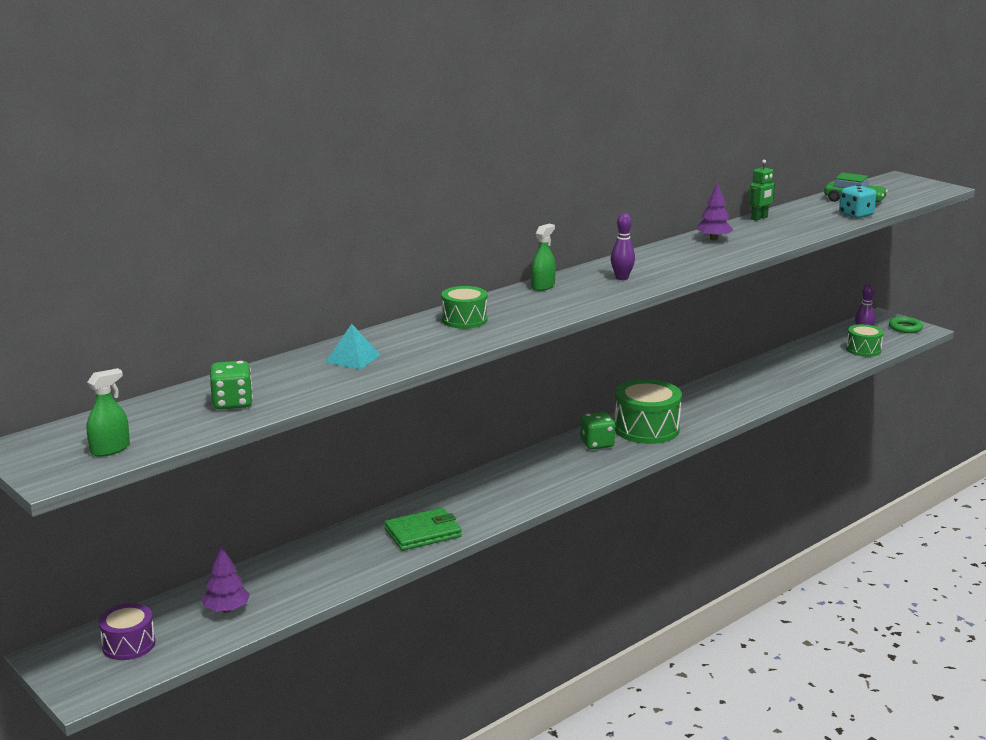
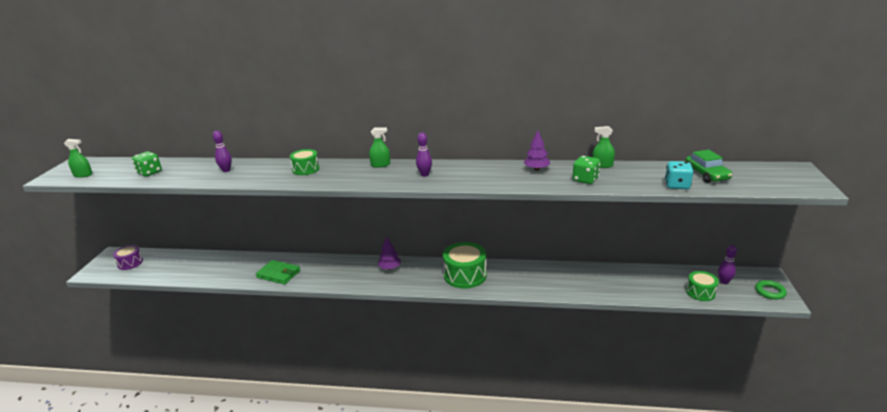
camera: 50 degrees right, 5 degrees up
purple tree [202,545,250,613] -> purple tree moved to [378,237,401,270]
turquoise pyramid [325,324,381,370] -> purple bowling pin [213,131,232,172]
green dice [580,412,616,449] -> green dice moved to [573,156,600,184]
green robot [749,159,775,221] -> green spray bottle [592,126,615,168]

